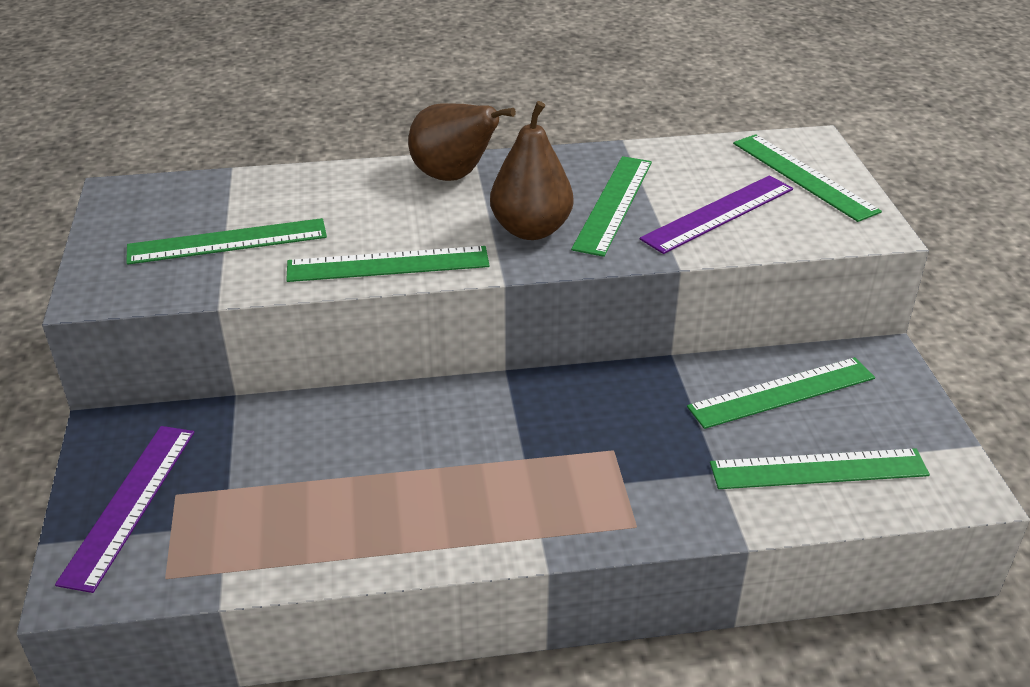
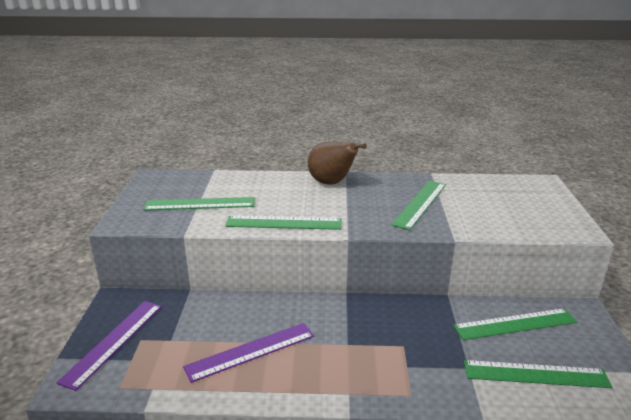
camera: 10 degrees right, 10 degrees down
brown pear [490,101,573,240] -> none
purple ruler [640,176,793,254] -> purple ruler moved to [183,323,314,383]
green ruler [733,134,882,222] -> none

